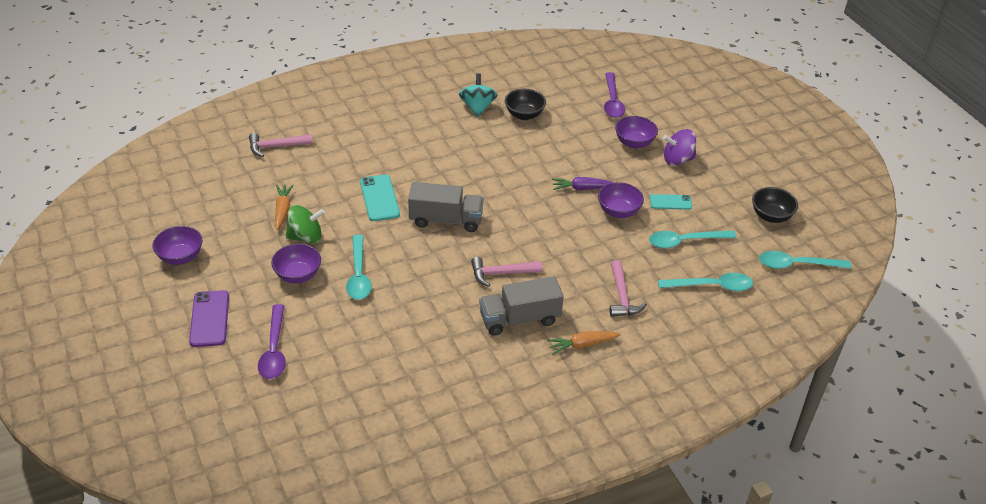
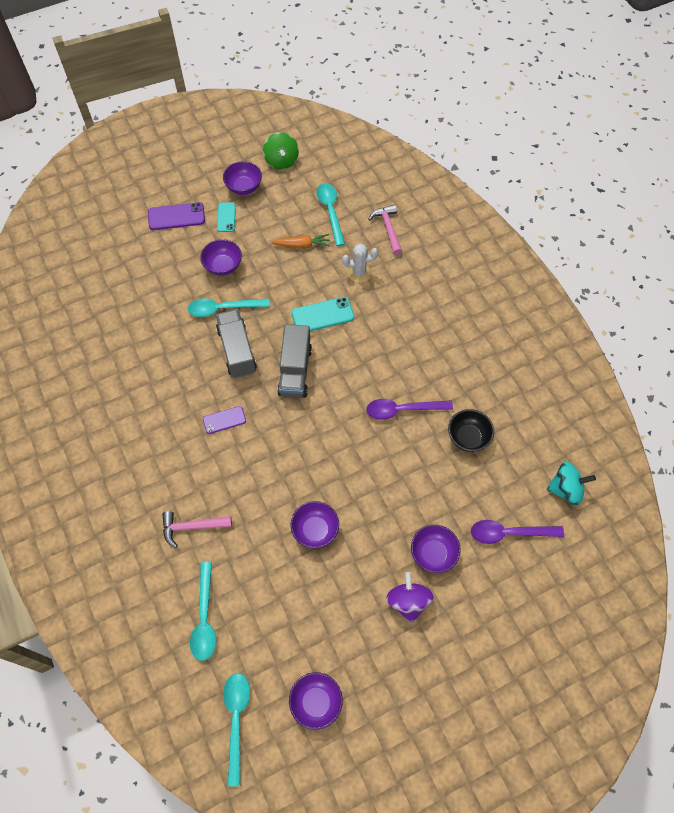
camera: 90 degrees right, 20 degrees up
purple spoon [258,304,286,379] -> purple spoon moved to [366,399,453,420]
green spinning top [286,205,325,243] -> green spinning top moved to [263,132,299,170]
turquoise spinning top [459,73,497,117] -> turquoise spinning top moved to [547,462,596,505]
pink hammer [471,257,542,287] -> purple phone [203,406,246,434]
grey truck [479,276,564,336] -> grey truck moved to [216,309,257,378]
orange carrot [547,331,621,355] -> none
purple carrot [552,177,613,190] -> none
turquoise spoon [649,230,737,248] -> turquoise spoon moved to [316,183,345,246]
turquoise phone [650,194,692,210] -> turquoise phone moved to [217,202,236,232]
black bowl [752,187,798,223] -> purple bowl [289,672,343,730]
none -> white cactus [342,244,378,283]

